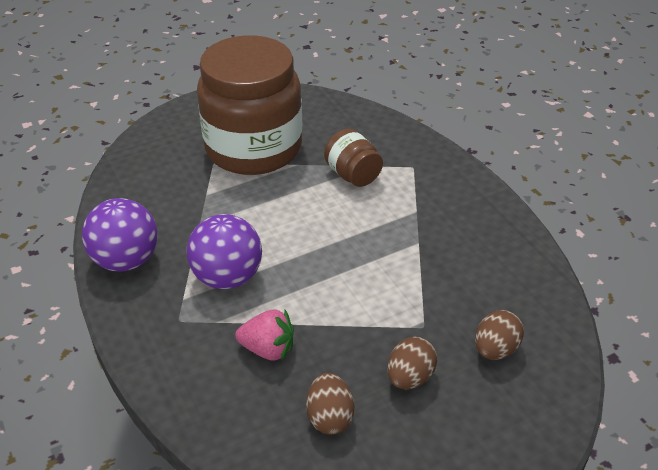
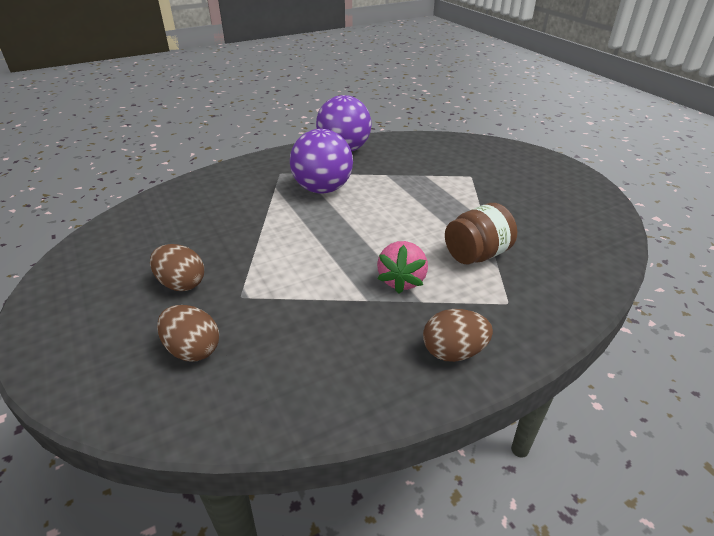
camera: 90 degrees right, 5 degrees down
brown jar [197,35,302,175] -> none
pink strawberry [235,310,294,361] -> pink strawberry moved to [377,241,428,294]
brown egg [306,373,354,435] -> brown egg moved to [423,309,493,362]

